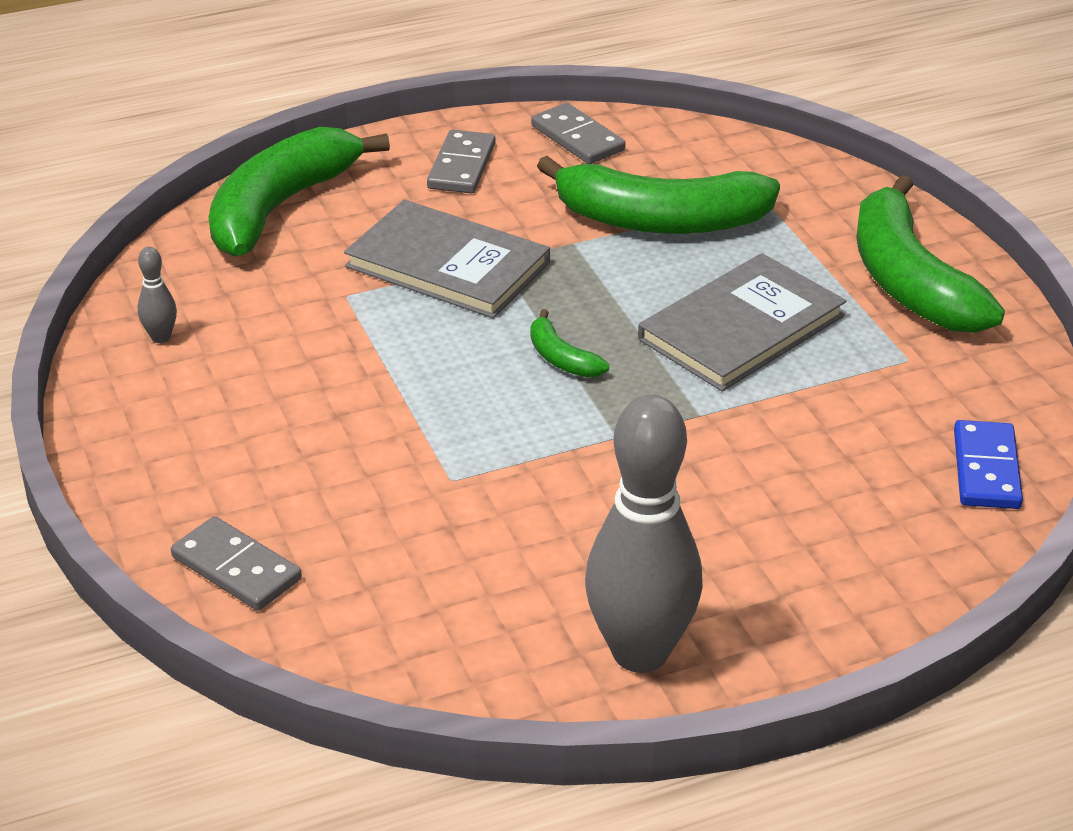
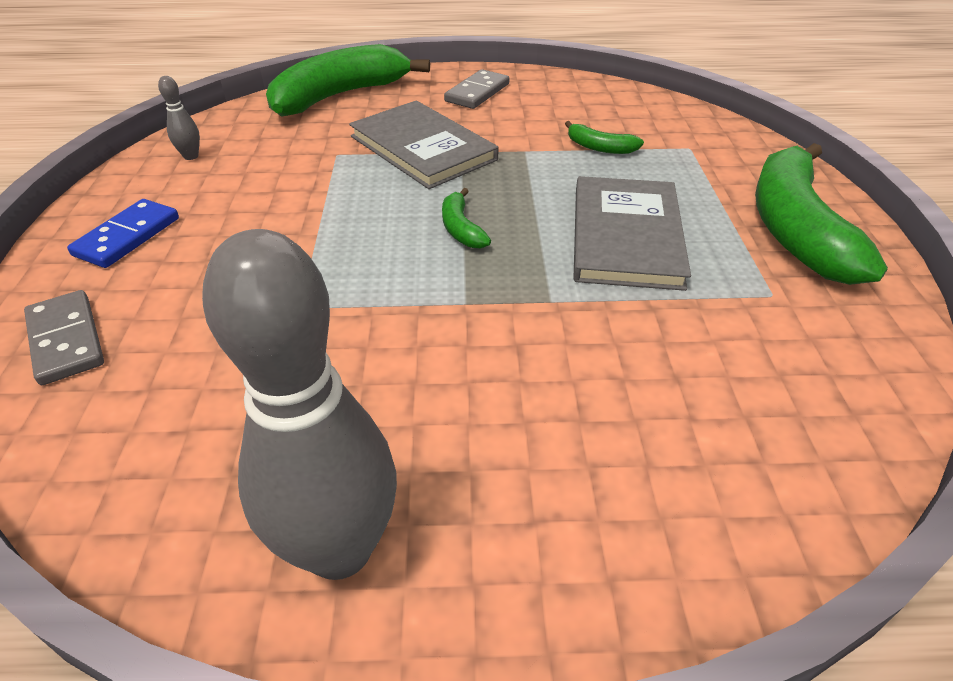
camera: 20 degrees right, 5 degrees up
grey domino [531,103,625,164] -> none
green banana [537,156,780,234] -> green banana [565,121,644,154], size x0.43
grey book [638,253,846,391] -> grey book turned 60 degrees counterclockwise [574,176,691,291]
blue domino [954,420,1023,509] -> blue domino moved to [67,199,179,268]

